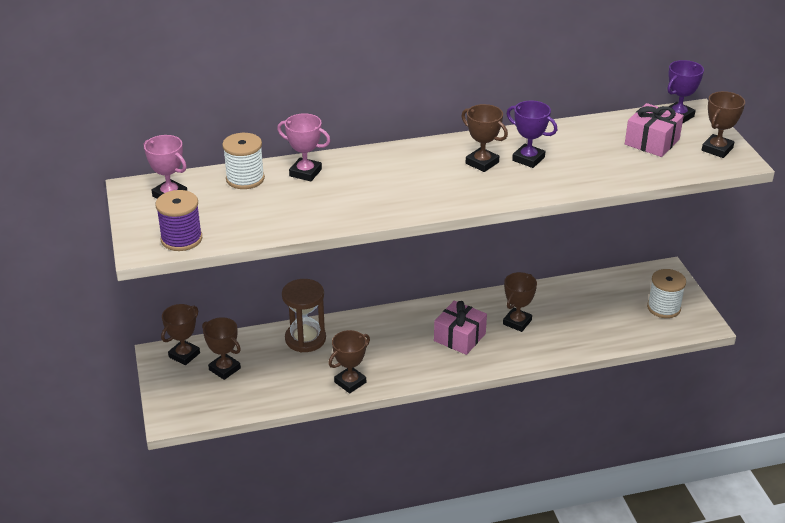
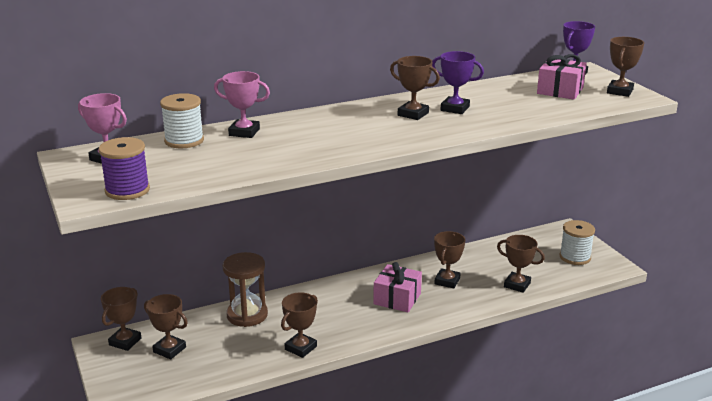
camera: 10 degrees left, 10 degrees down
none -> brown trophy [497,235,545,293]

